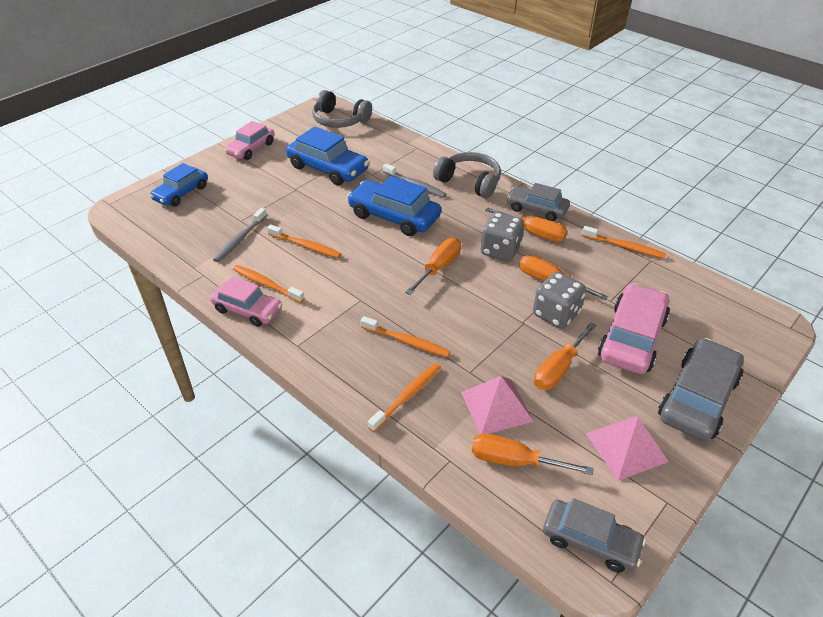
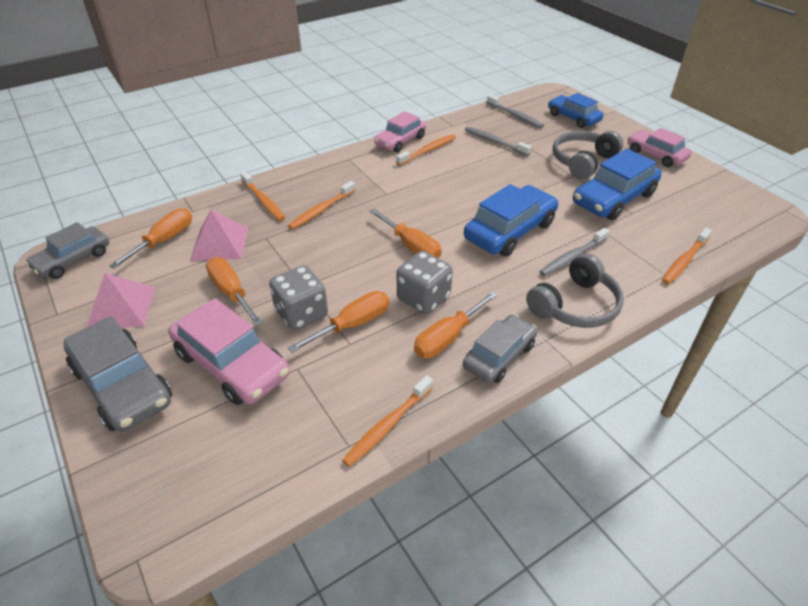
camera: 105 degrees right, 0 degrees up
orange toothbrush [267,225,341,258] -> orange toothbrush moved to [662,228,712,284]
grey headphones [312,90,372,128] -> grey headphones moved to [553,131,623,179]
none -> grey toothbrush [487,95,544,128]

